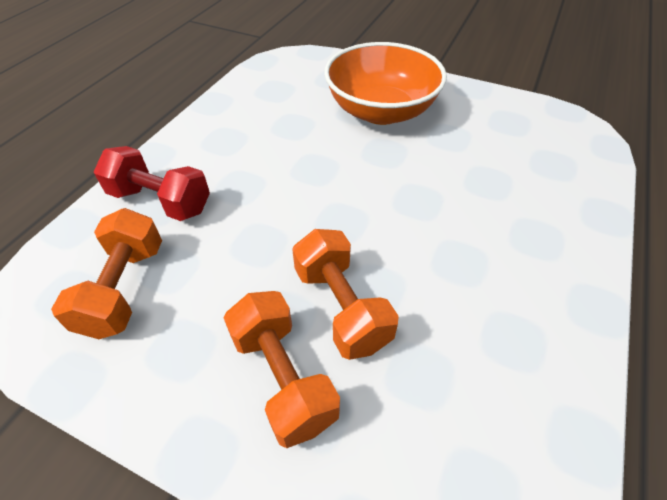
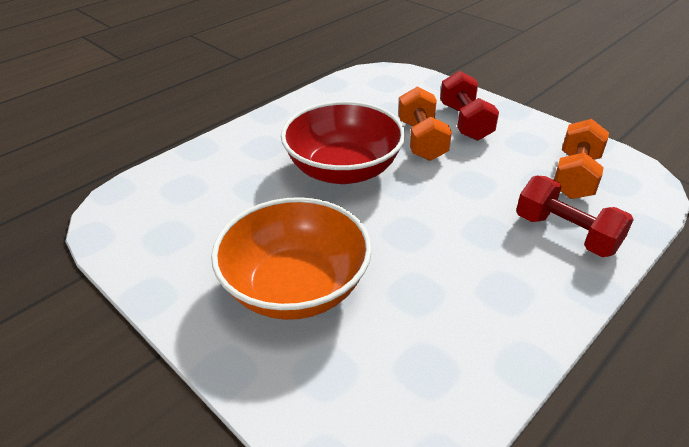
camera: 160 degrees left, 10 degrees down
orange dumbbell [223,291,340,448] -> red dumbbell [440,71,499,141]
none -> red bowl [281,101,405,184]

